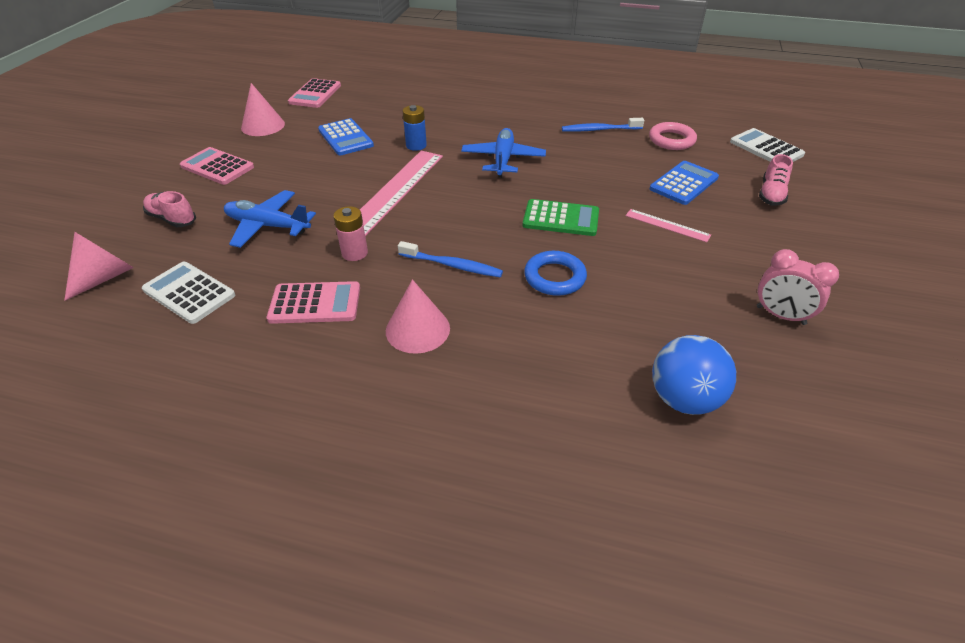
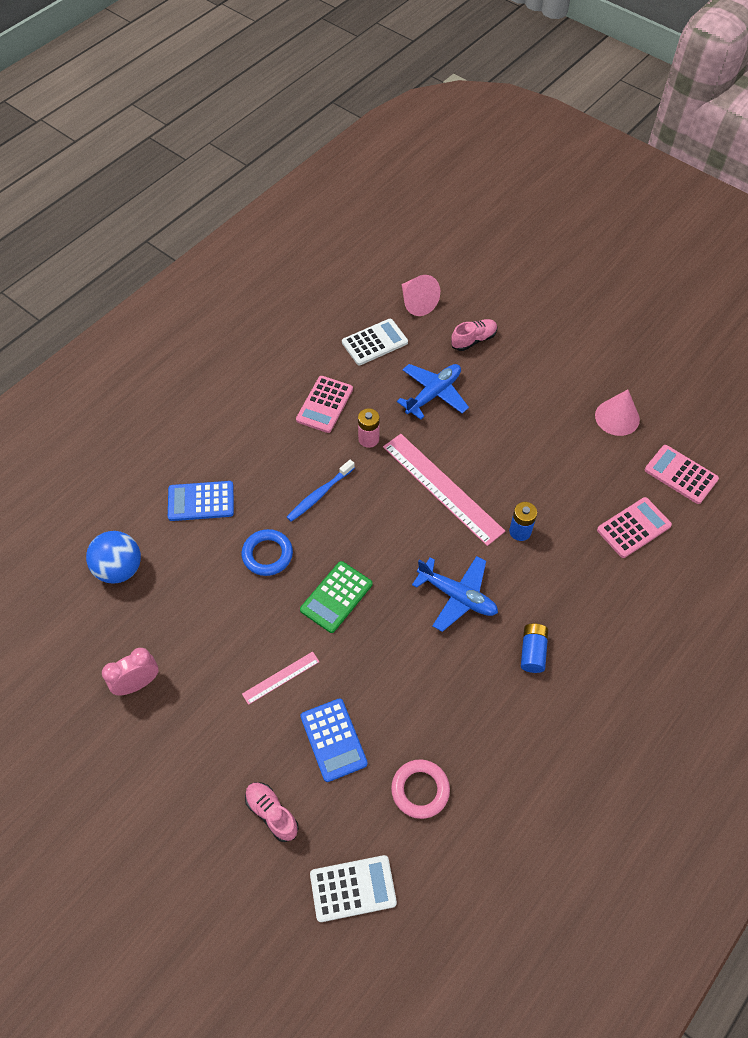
camera: 115 degrees right, 15 degrees up
pink calculator [180,147,254,185] -> pink calculator moved to [597,497,672,558]
blue calculator [318,118,374,155] -> blue calculator moved to [168,481,234,521]
pink cone [386,279,450,354] -> none
blue toothbrush [562,118,644,132] -> none
none -> blue battery [521,623,548,673]

